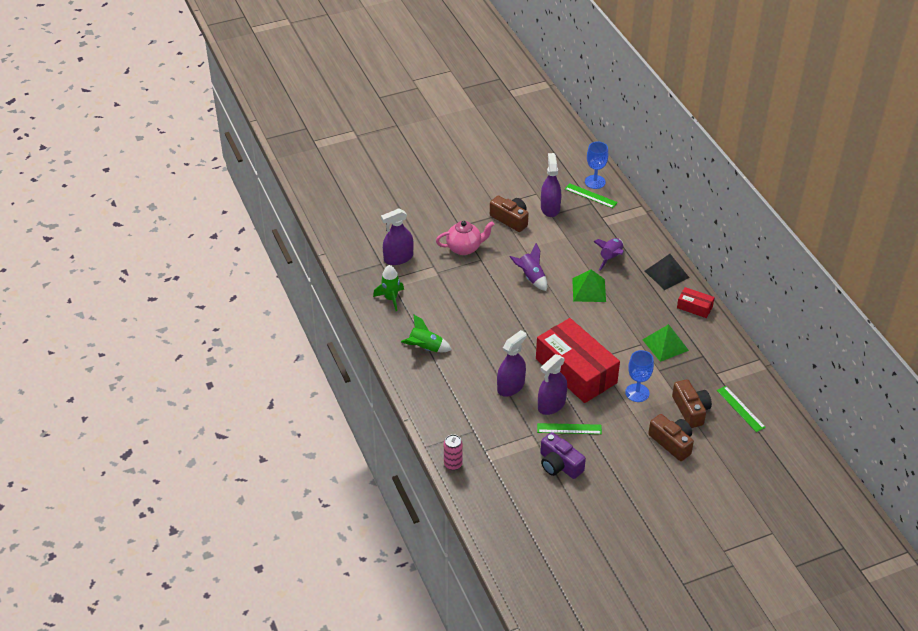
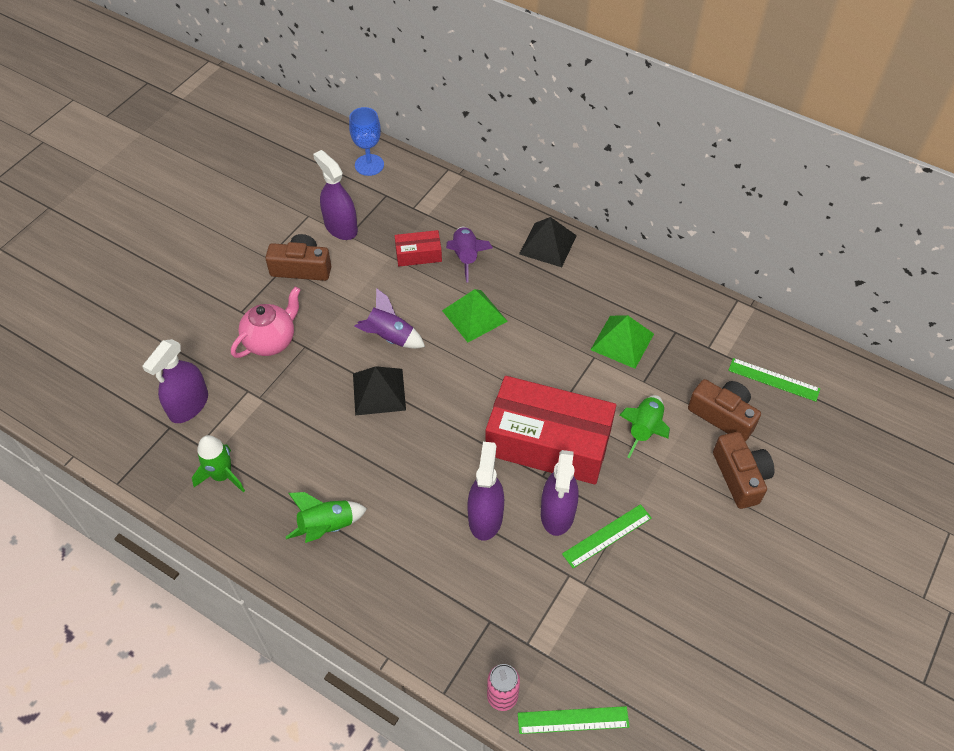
camera: 35 degrees left, 10 degrees up
purple camera [540,432,586,479] -> none
green ruler [565,183,618,208] -> green ruler moved to [518,706,630,734]
blue goblet [625,350,654,402] -> green rocket [620,395,670,458]
brown camera [648,414,694,461] -> brown camera turned 60 degrees clockwise [713,432,774,509]
red box [677,287,715,318] -> red box moved to [395,230,442,267]
none -> black pyramid [353,366,406,416]

